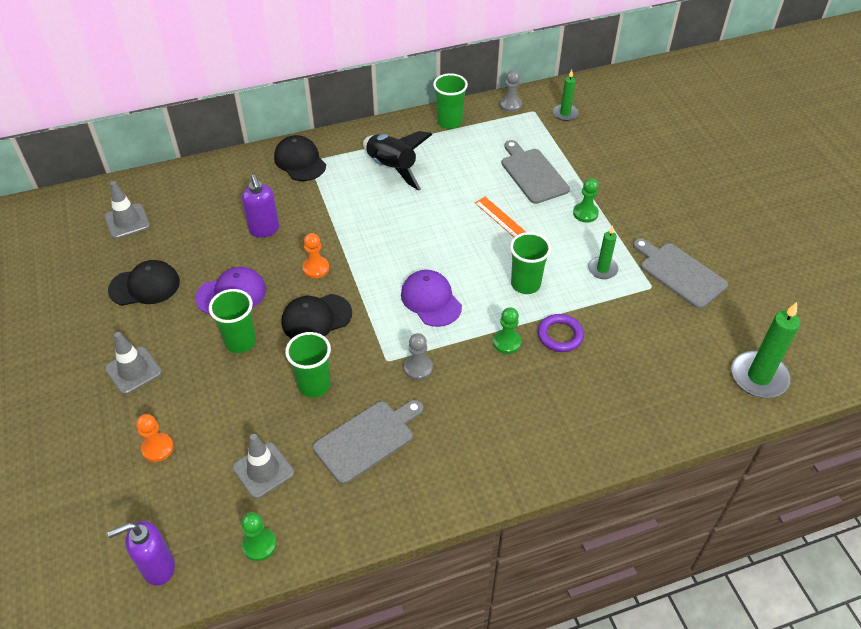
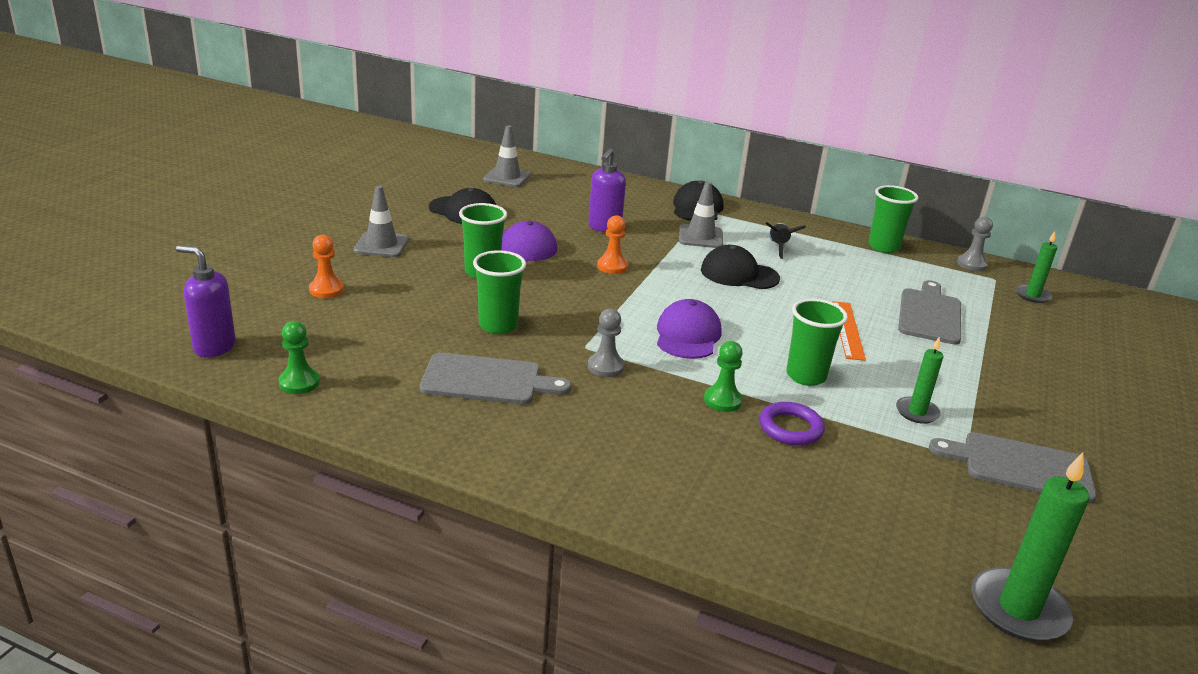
camera: 40 degrees right, 20 degrees down
grey traffic cone [233,434,294,499] -> grey traffic cone moved to [679,181,723,248]
black cap [282,294,352,339] -> black cap moved to [701,245,780,289]
black rocket [363,131,432,191] -> black rocket [766,222,806,259], size x0.58
green pawn [573,178,599,223] -> none
grey cutting board [633,238,728,309] -> grey cutting board turned 75 degrees counterclockwise [929,432,1097,503]

